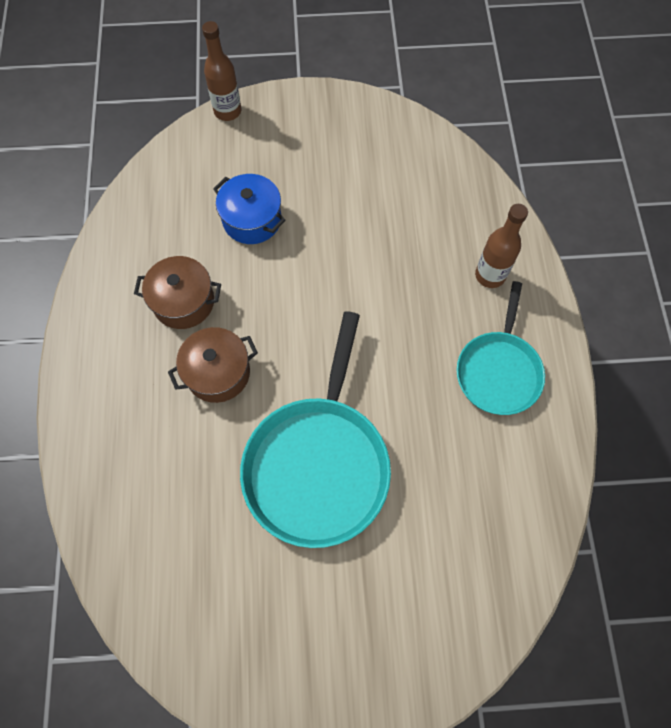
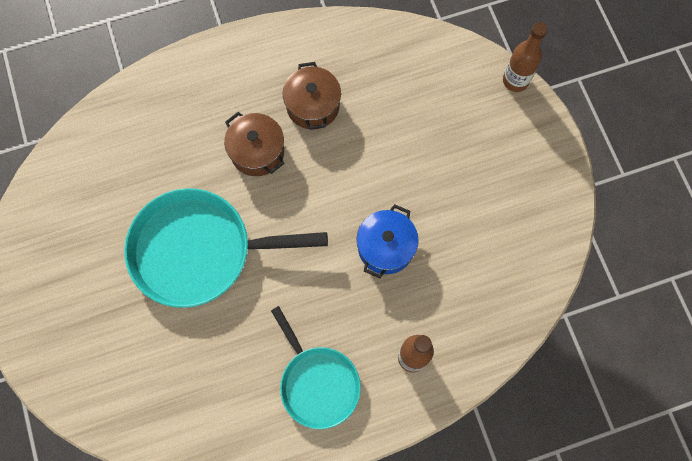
camera: 75 degrees right, 5 degrees up
blue pot [213,174,286,244] -> blue pot moved to [357,204,419,278]
turquoise pan [456,281,545,415] -> turquoise pan turned 120 degrees counterclockwise [271,306,361,429]

